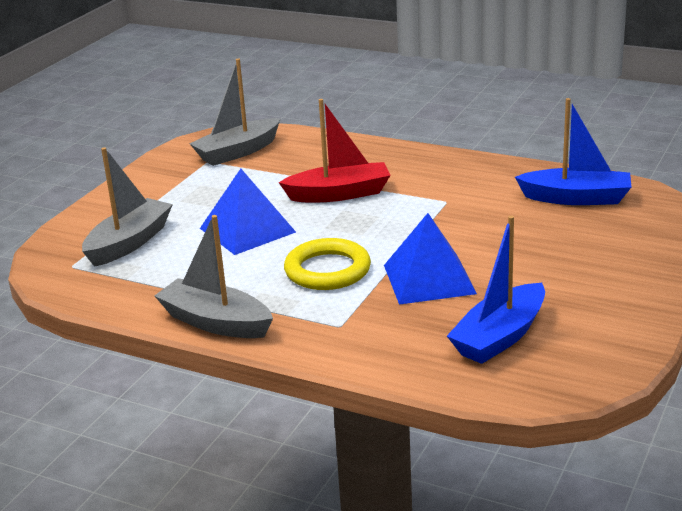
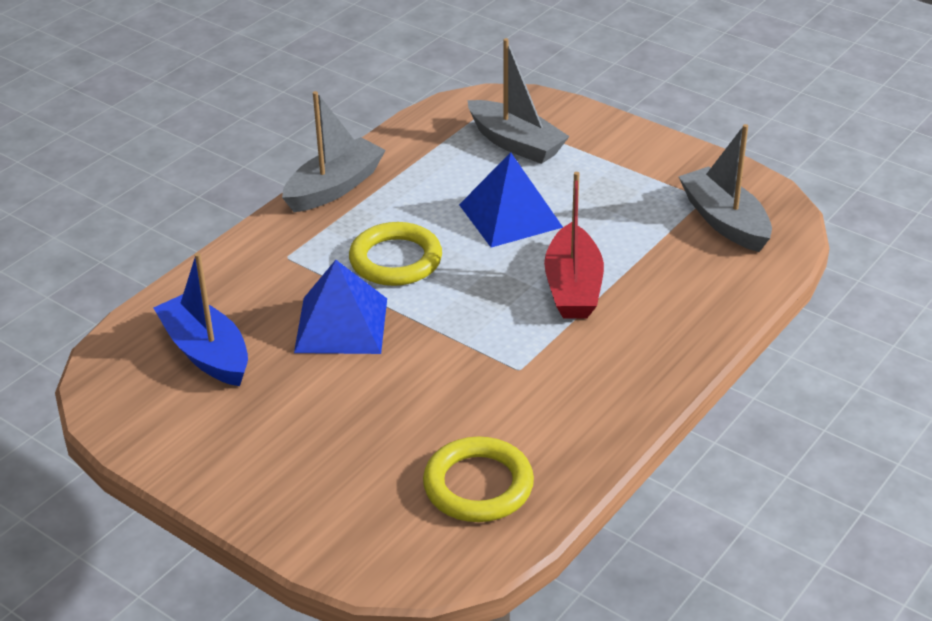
camera: 100 degrees right, 10 degrees up
blue boat [515,98,631,205] -> yellow ring [423,437,534,522]

